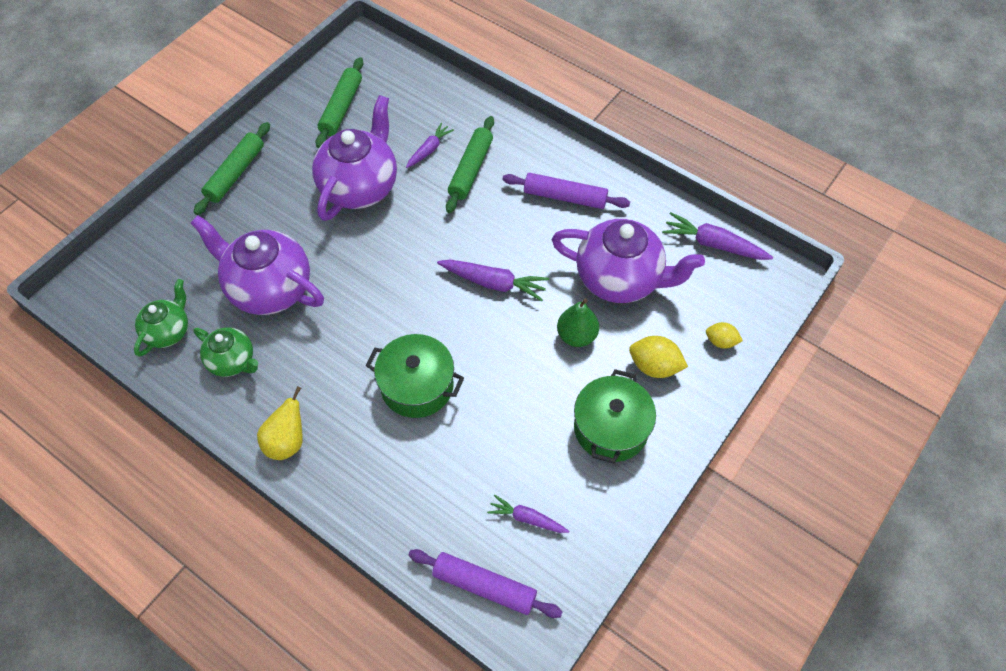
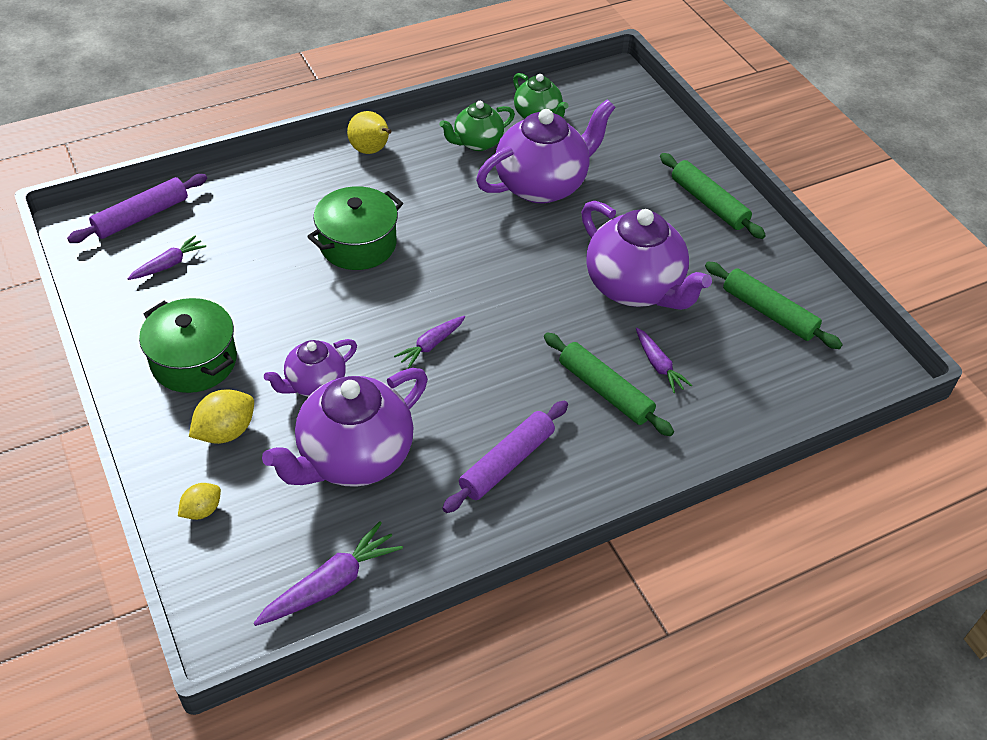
camera: 115 degrees right, 10 degrees down
purple carrot [437,260,549,301] -> purple carrot [394,316,465,368], size x0.64
green pear [557,298,599,347] -> purple teapot [264,339,357,397]

